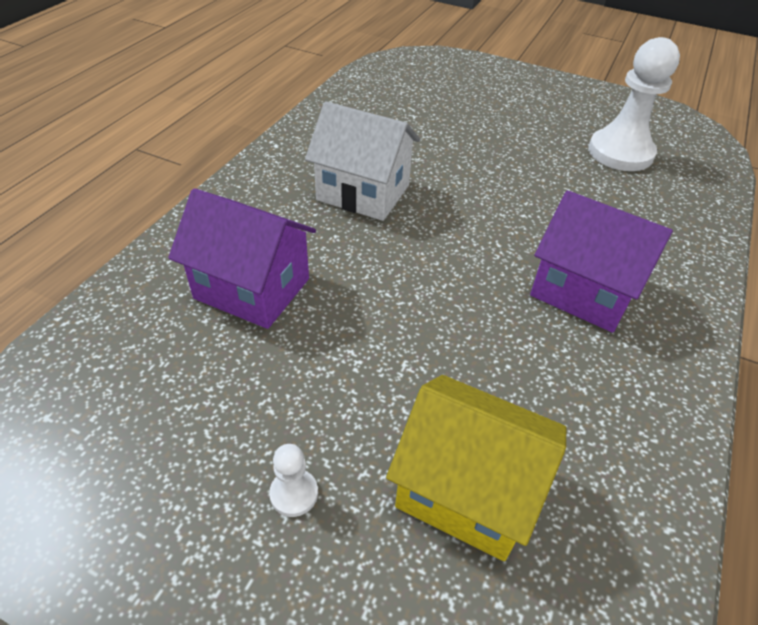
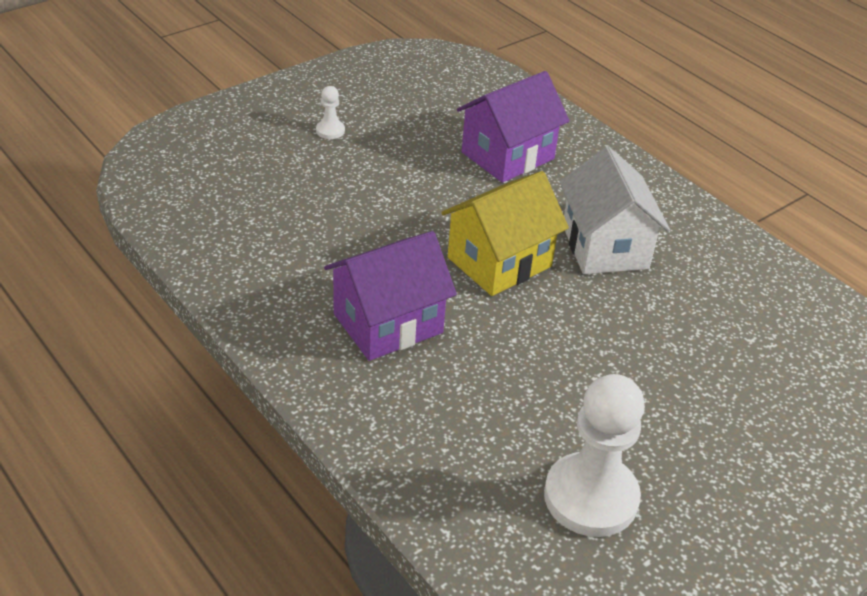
camera: 115 degrees right, 5 degrees down
white house [305,101,420,221] -> white house turned 60 degrees counterclockwise [560,146,670,274]
yellow house [386,375,566,561] -> yellow house moved to [441,171,569,296]

